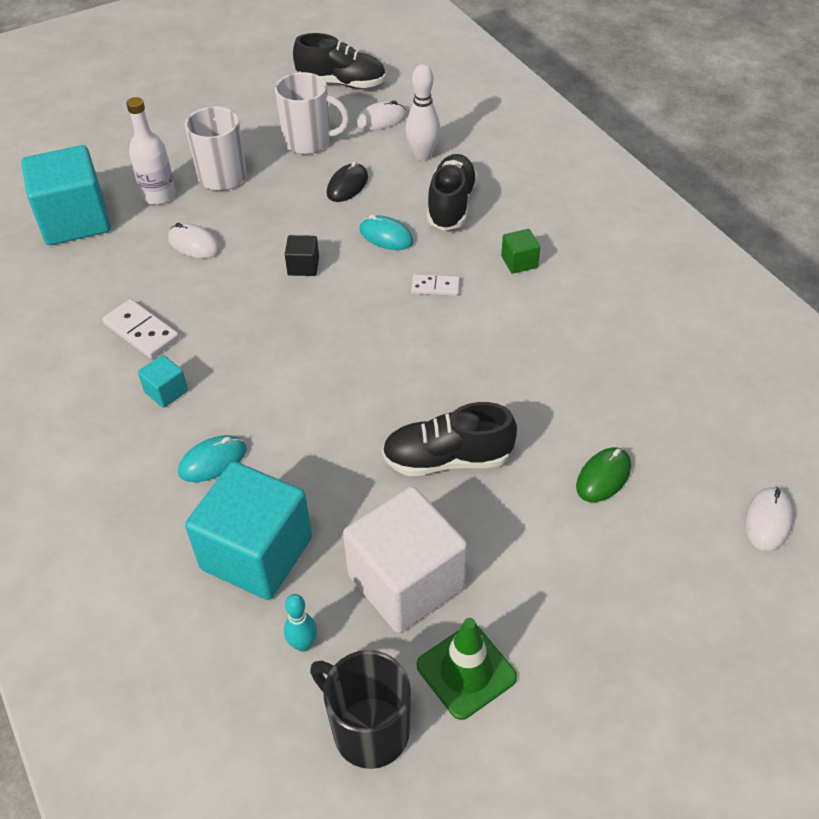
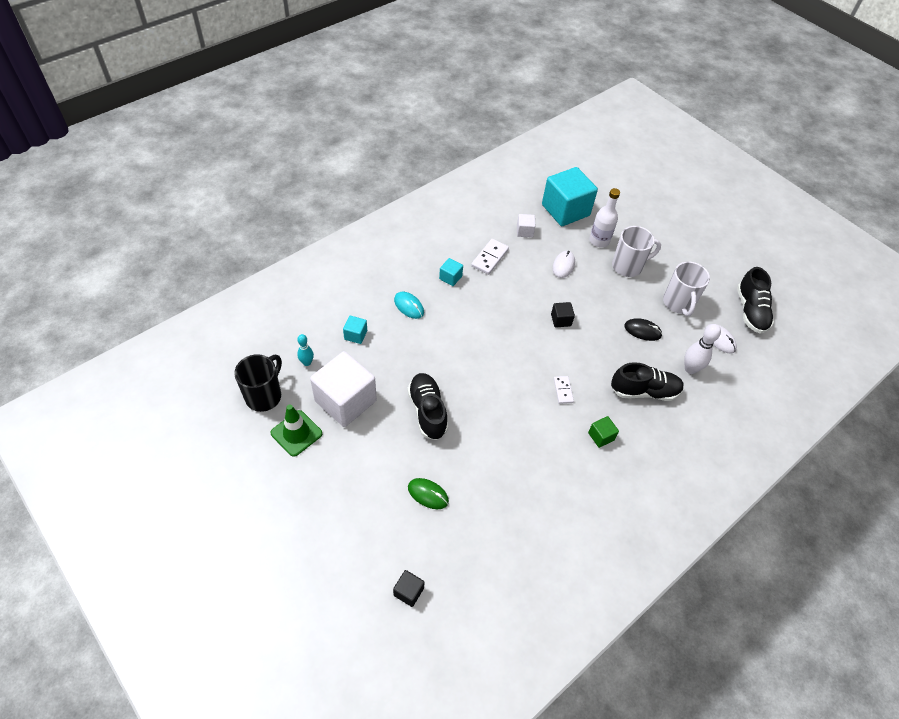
camera: 75 degrees right, 5 degrees up
turquoise cube [185,462,312,600] -> turquoise cube [343,316,367,344], size x0.43
turquoise mouse [360,215,414,250] -> none
white mouse [745,487,793,552] -> black cube [393,570,425,607]
none -> white cube [517,214,535,237]

